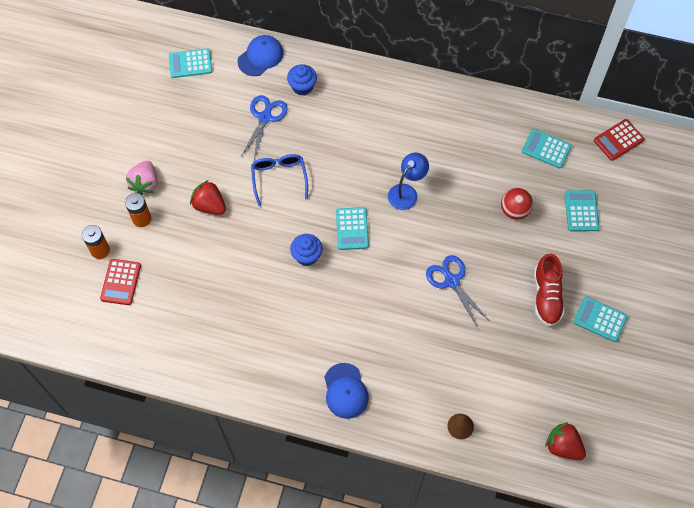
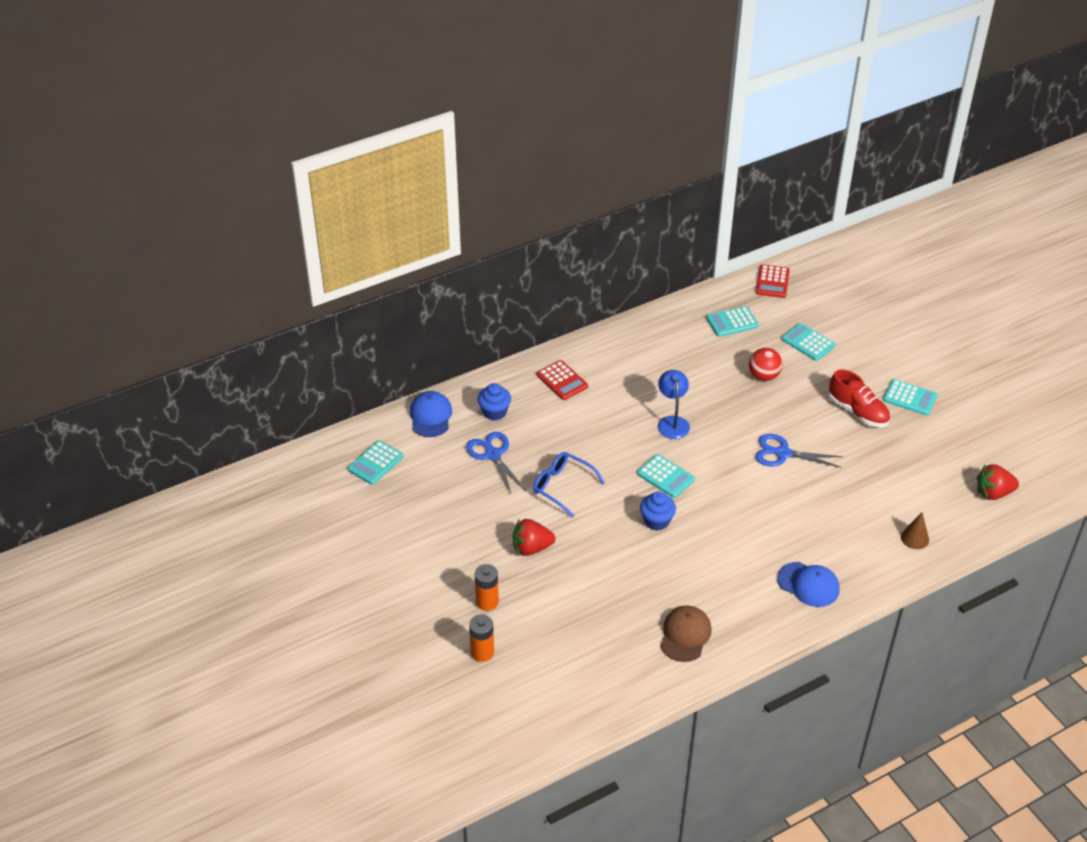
camera: 45 degrees left, 20 degrees down
red calculator [100,259,141,305] -> red calculator moved to [537,360,588,400]
pink strawberry [126,161,158,195] -> none
turquoise calculator [573,296,628,342] -> turquoise calculator turned 135 degrees counterclockwise [883,379,938,416]
none -> brown cap [660,605,712,662]

